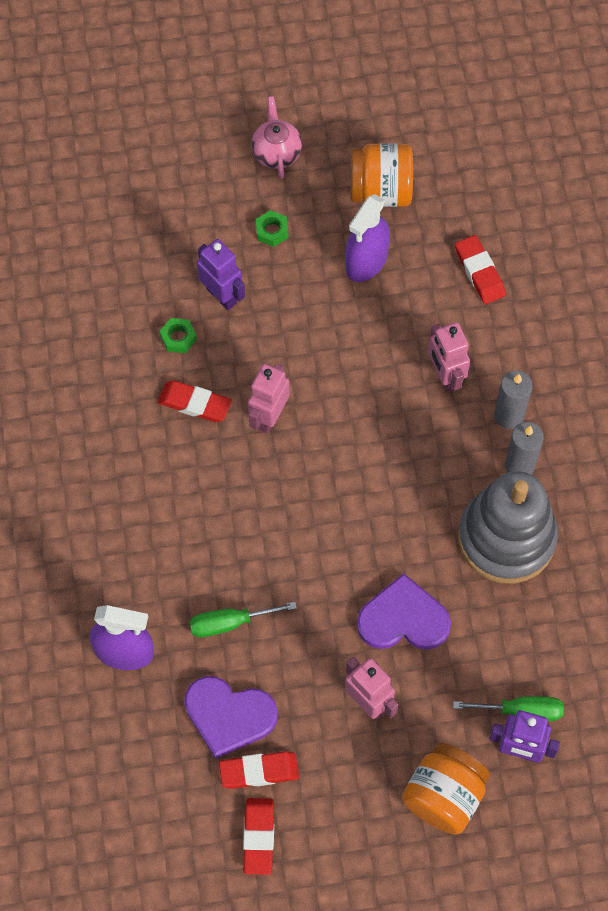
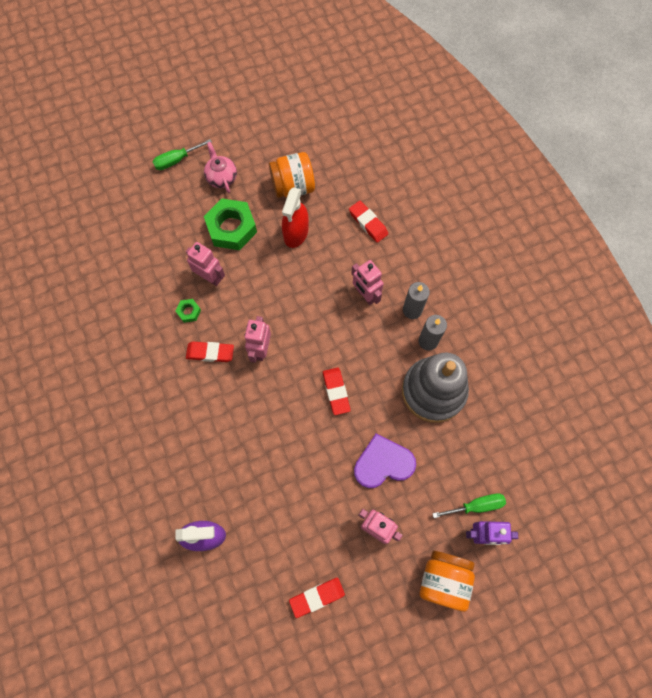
camera: 15 degrees left, 5 degrees up
purple heart [184,676,278,759] -> none
green screwdriver [189,602,297,637] -> green screwdriver moved to [153,139,212,170]
purple robot [197,239,245,310] -> pink robot [186,242,225,286]
red eraser [243,798,274,875] -> red eraser moved to [323,368,351,415]
green nut [256,210,288,247] -> green nut [204,198,257,250], size x2.23
purple spray bottle [345,194,390,282] -> red spray bottle [282,187,309,248]

